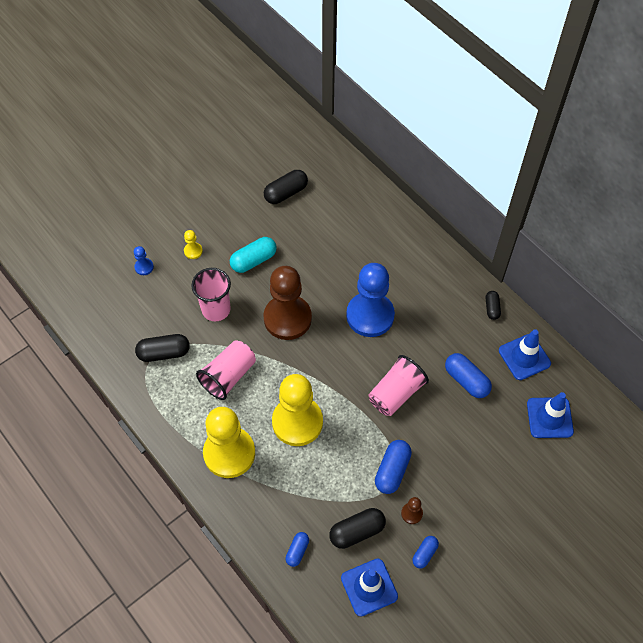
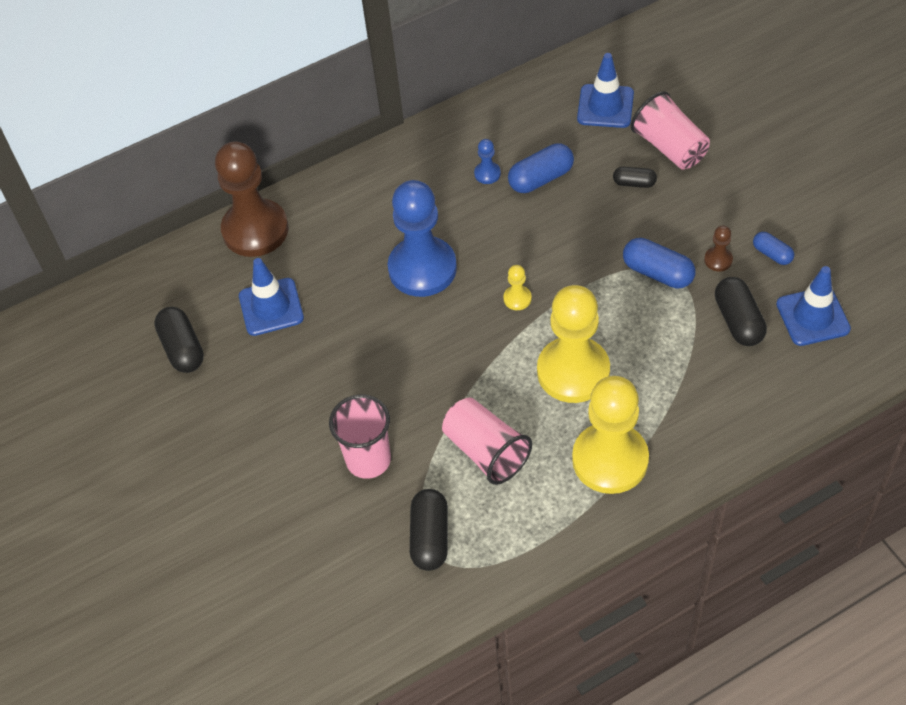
camera: 75 degrees left, 5 degrees down
blue pawn [134,246,154,275] -> blue pawn moved to [474,139,501,184]
yellow pawn [184,230,203,259] -> yellow pawn moved to [503,265,532,310]
turquoise capsule [230,237,277,273] -> none
brown pawn [264,266,312,340] -> brown pawn moved to [215,142,289,257]
blue capsule [286,532,309,567] -> none
pink cup [369,355,429,416] -> pink cup moved to [631,91,710,169]
black capsule [486,291,501,320] -> black capsule moved to [613,167,657,188]
blue traffic cone [499,329,551,380] -> blue traffic cone moved to [239,258,304,336]

